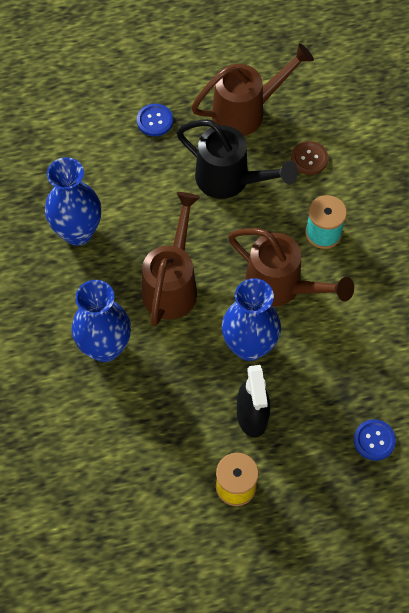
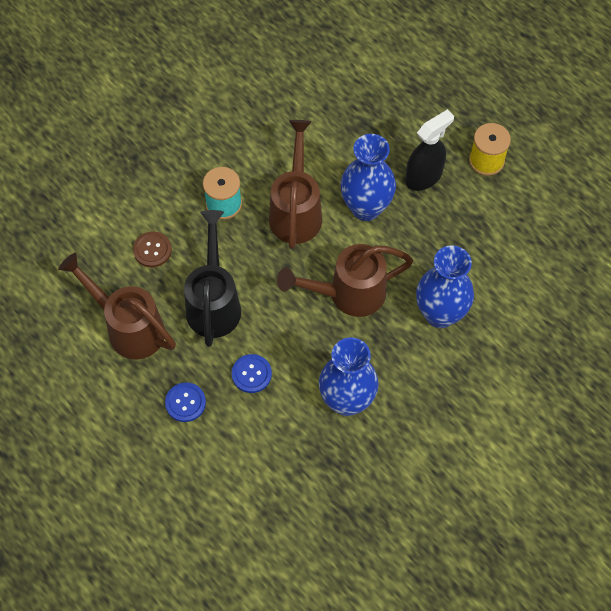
camera: 120 degrees left, 0 degrees up
blue button [354,419,396,461] -> blue button moved to [232,354,272,393]

